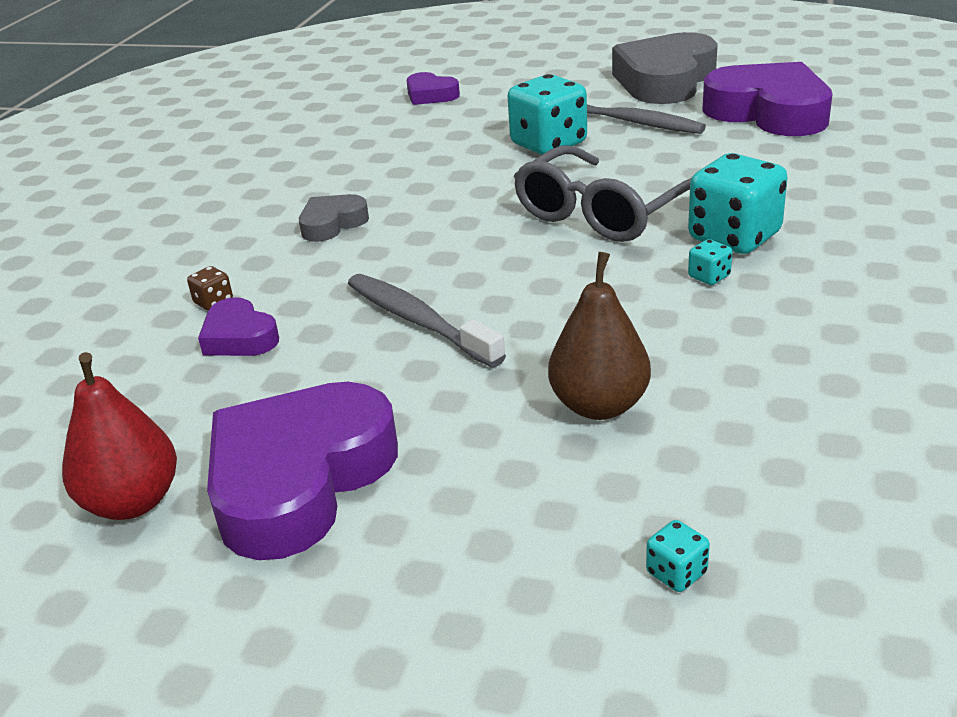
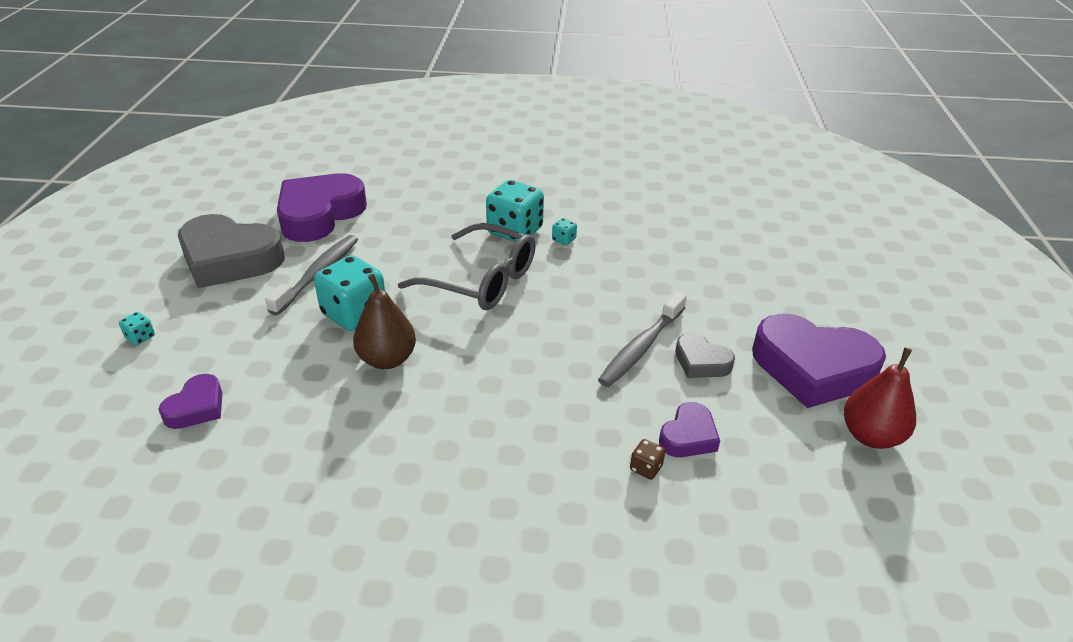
camera: 105 degrees left, 5 degrees up
grey heart [299,194,369,242] -> grey heart moved to [675,333,735,378]
brown pear [548,252,651,420] -> brown pear moved to [353,274,416,369]
turquoise dice [646,520,710,592] -> turquoise dice moved to [119,312,155,345]

